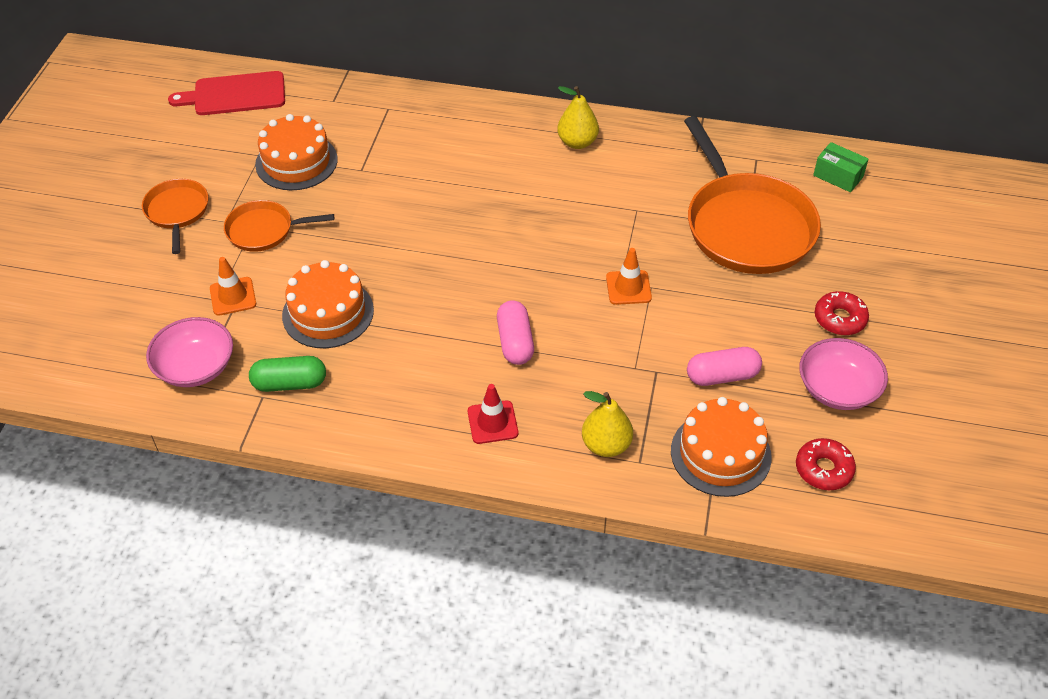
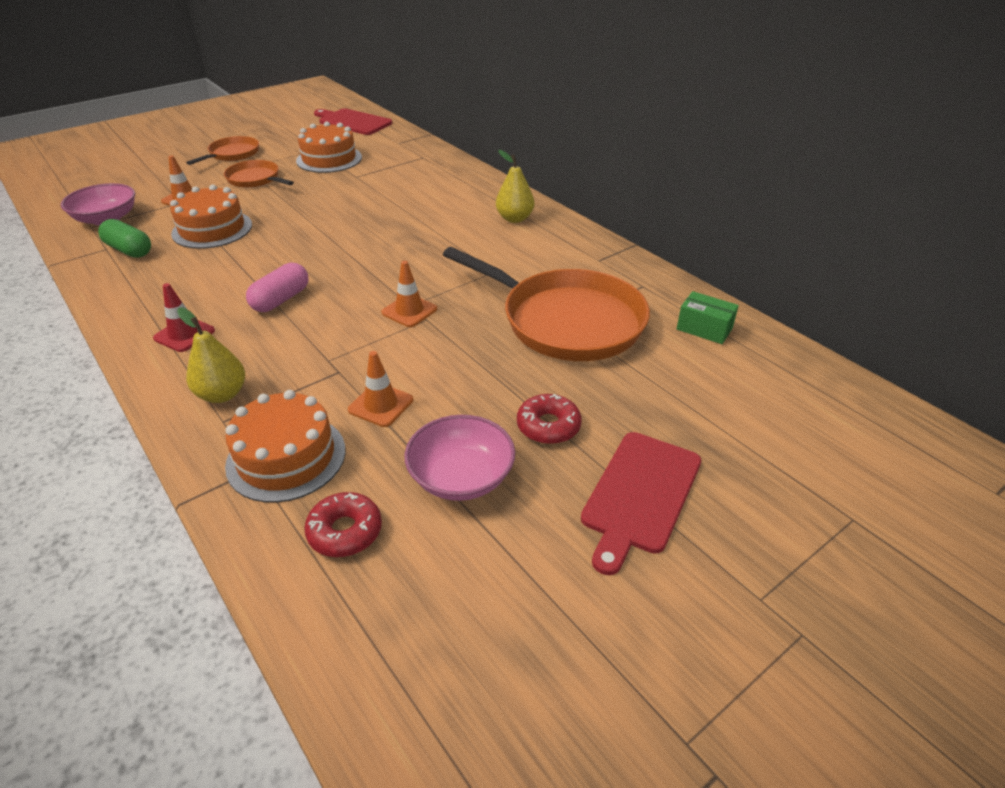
camera: 40 degrees right, 10 degrees down
orange pan [684,116,821,274] -> orange pan turned 75 degrees counterclockwise [443,247,650,361]
pink capsule [687,347,762,386] -> orange traffic cone [348,351,413,427]
green box [813,142,869,192] -> green box turned 45 degrees counterclockwise [677,291,739,344]
none -> red cutting board [581,432,701,575]

